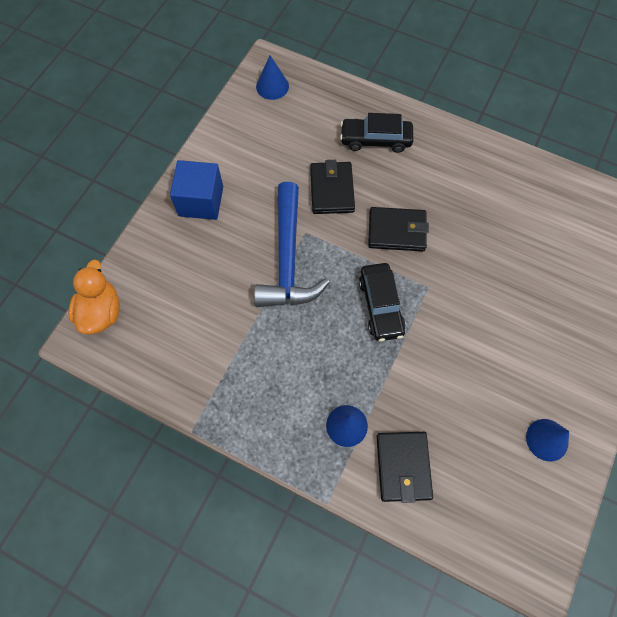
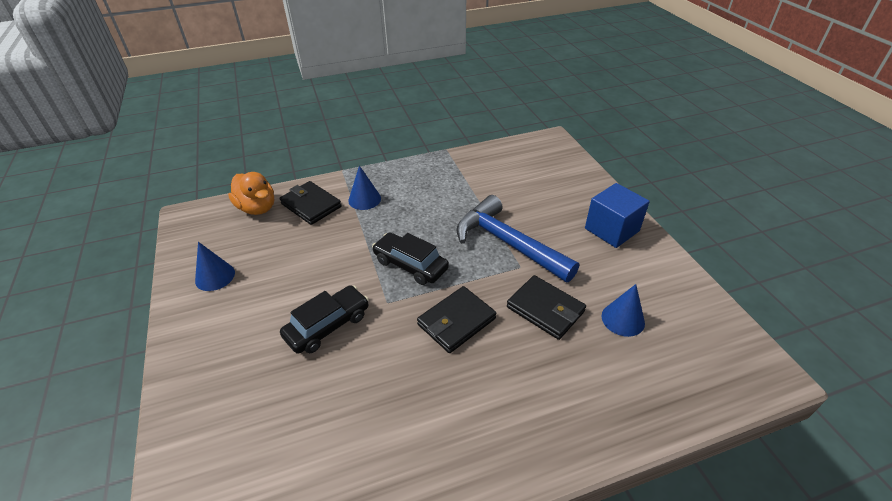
camera: 135 degrees right, 25 degrees down
orange duck [68,259,120,335] -> orange duck moved to [228,172,274,215]
blue cone [256,55,289,100] -> blue cone moved to [602,284,645,337]
black car [340,113,413,153] -> black car moved to [280,286,369,354]

